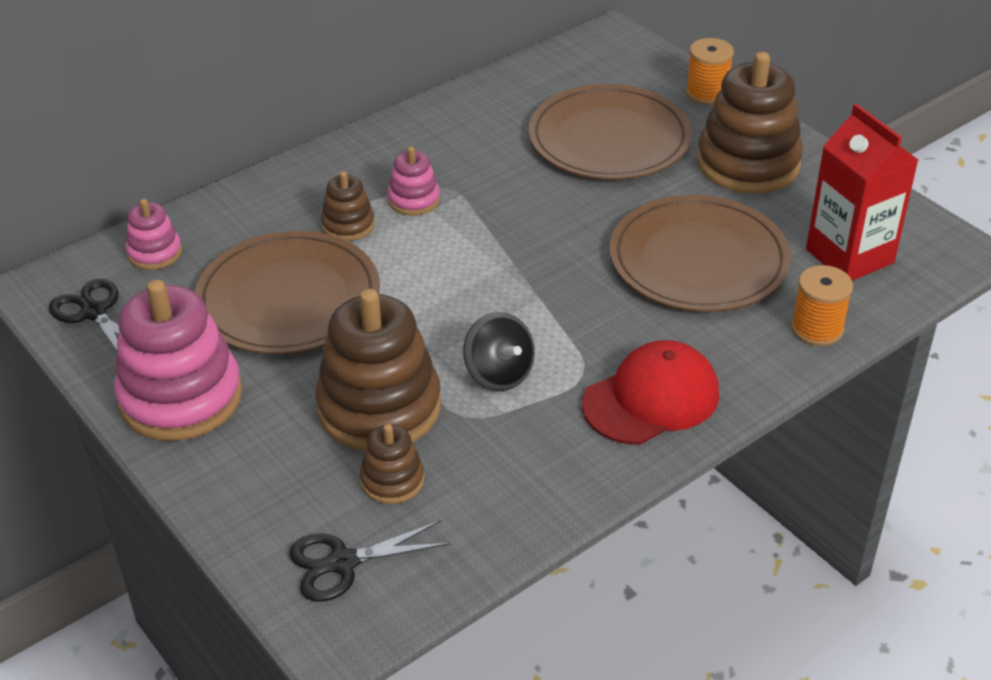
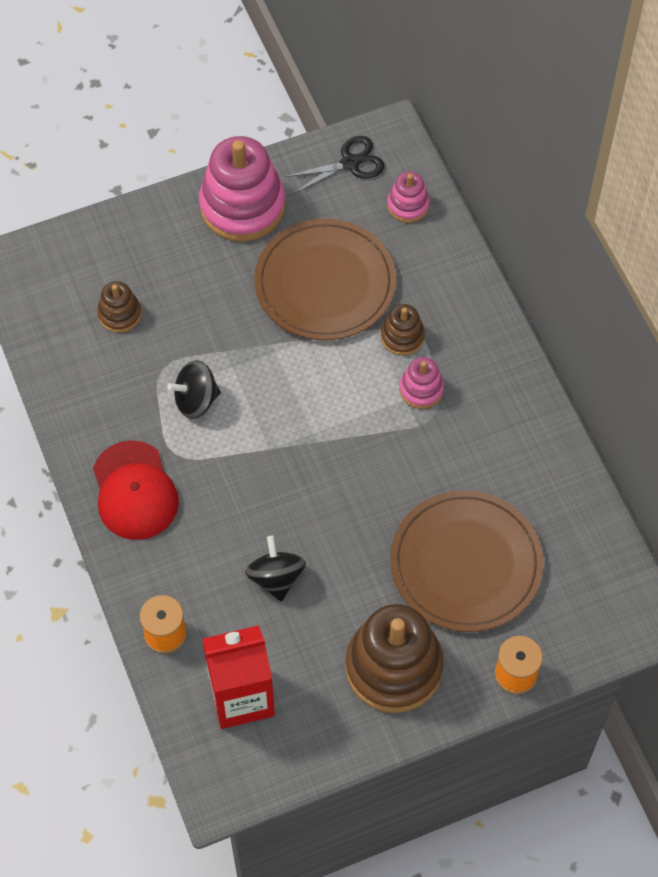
camera: 105 degrees right, 20 degrees up
black scissors [289,520,451,602] -> none
brown stacking toy [315,289,441,451] -> none
brown plate [609,195,791,312] -> black spinning top [245,536,306,601]

